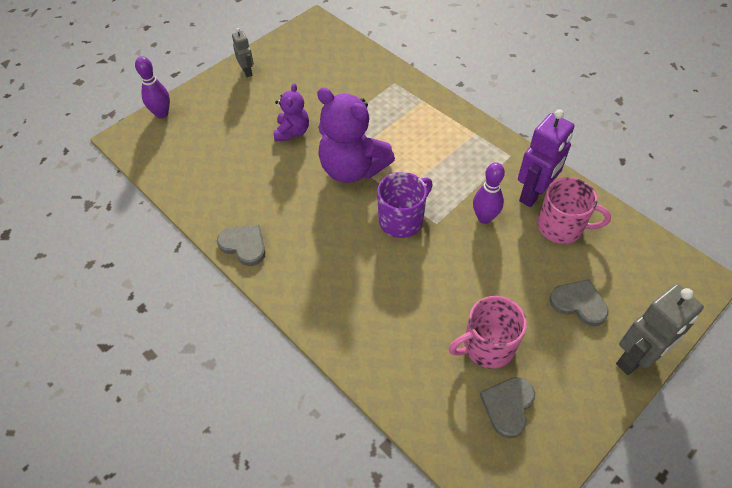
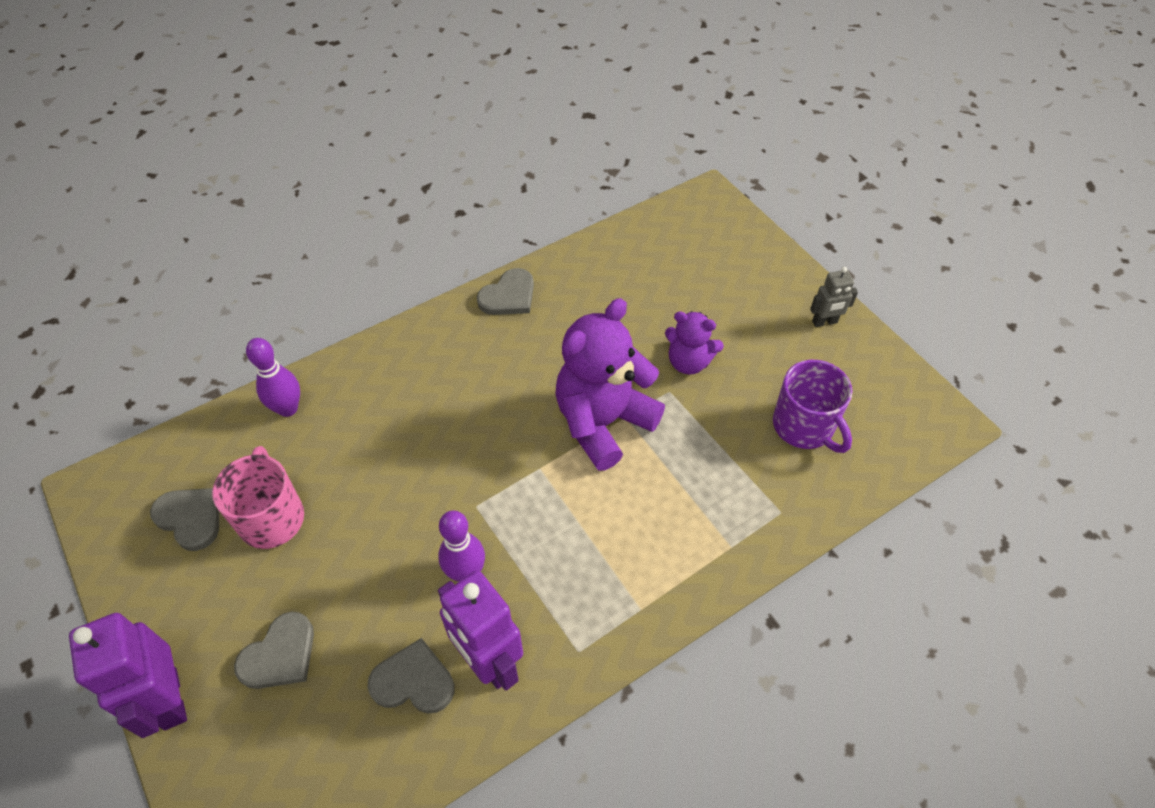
camera: 100 degrees right, 0 degrees up
purple bowling pin [135,56,170,118] -> purple bowling pin moved to [246,338,300,417]
purple mug [377,172,433,238] -> purple mug moved to [773,360,852,453]
pink mug [538,177,611,244] -> grey heart [367,638,454,713]
grey robot [616,284,704,375] -> purple robot [69,613,187,738]

